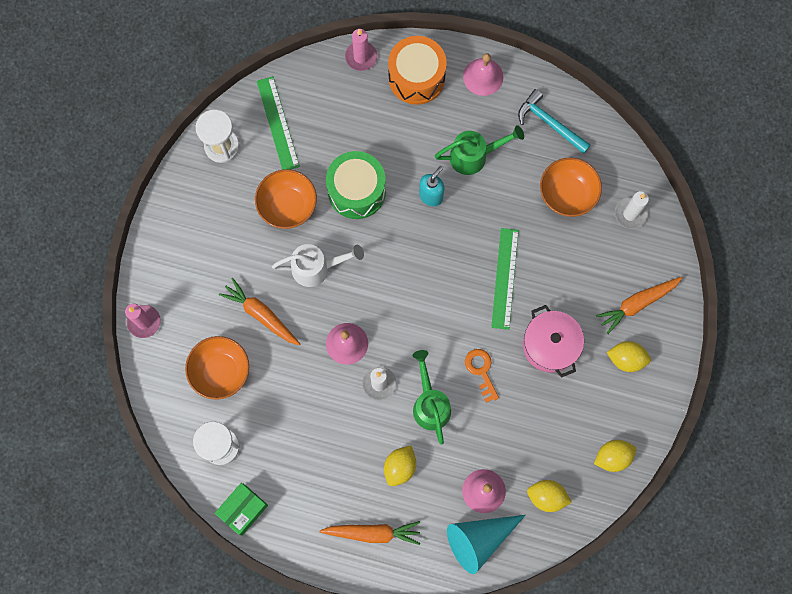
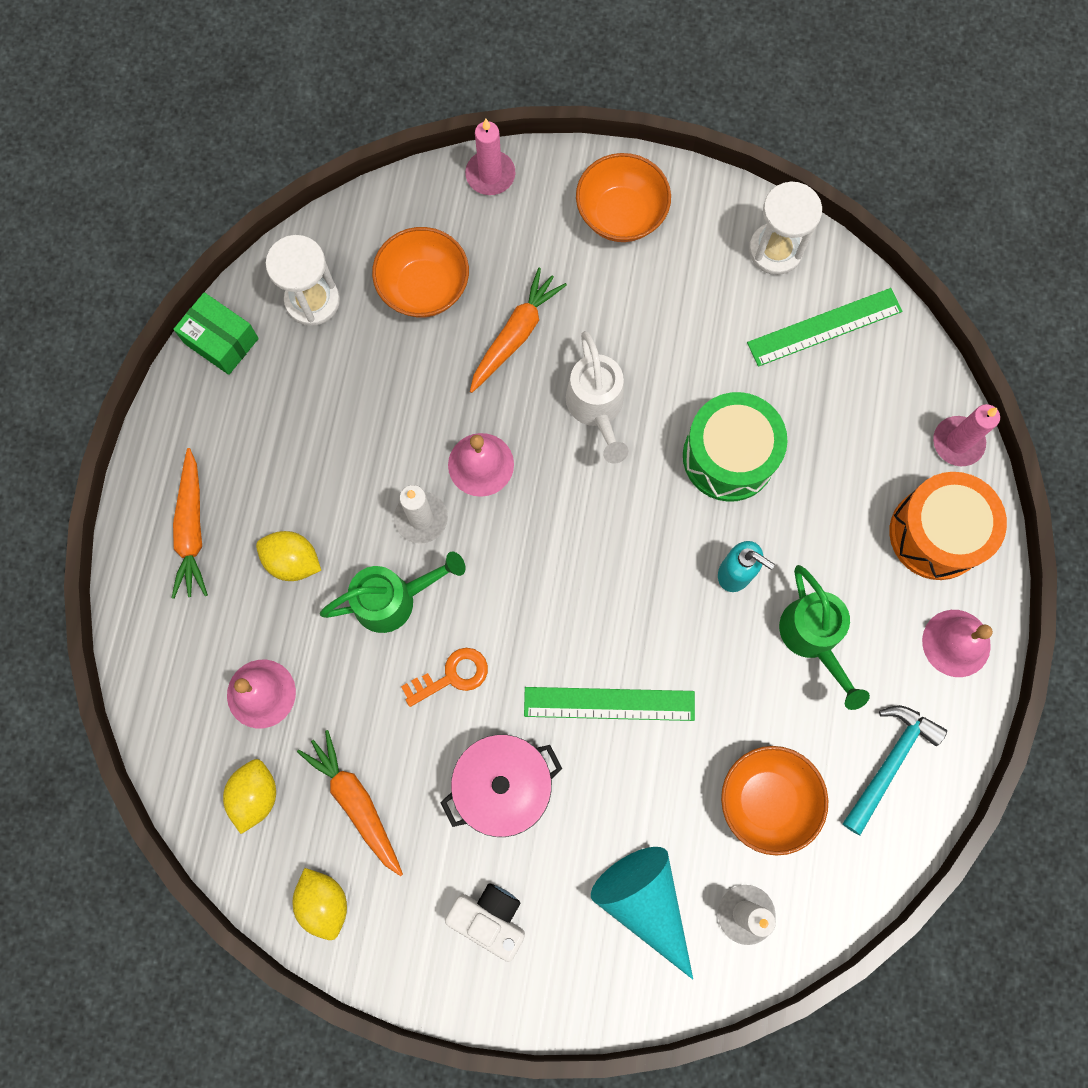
camera: 85 degrees right, 0 degrees up
orange bowl [255,169,317,229] -> orange bowl moved to [576,153,671,242]
turquoise cone [447,515,526,574] -> turquoise cone moved to [591,847,693,979]
orange carrot [596,277,683,334] -> orange carrot moved to [297,730,403,876]
yellow lemon [607,341,651,372] -> white camera [445,883,525,962]

